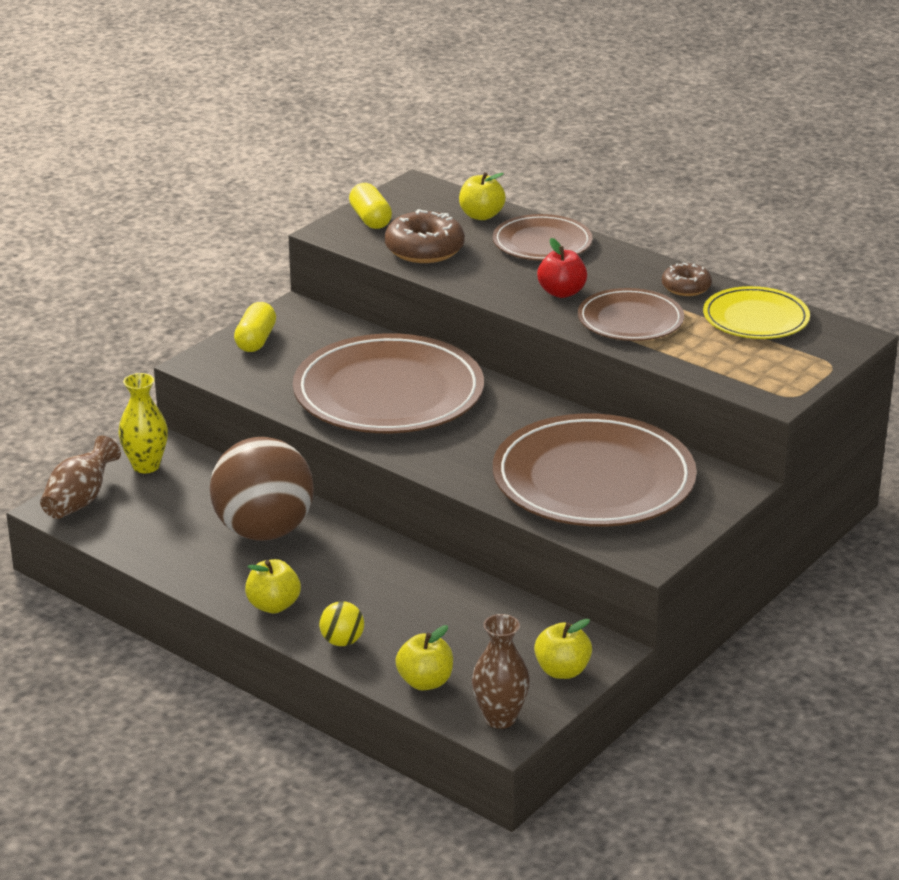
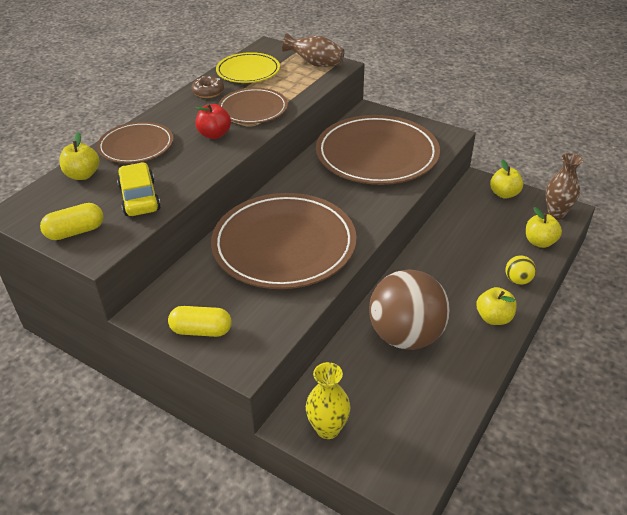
camera: 95 degrees left, 10 degrees up
brown vase [40,436,121,519] -> brown vase moved to [282,33,345,67]
brown donut [385,209,465,263] -> yellow car [117,162,161,216]

